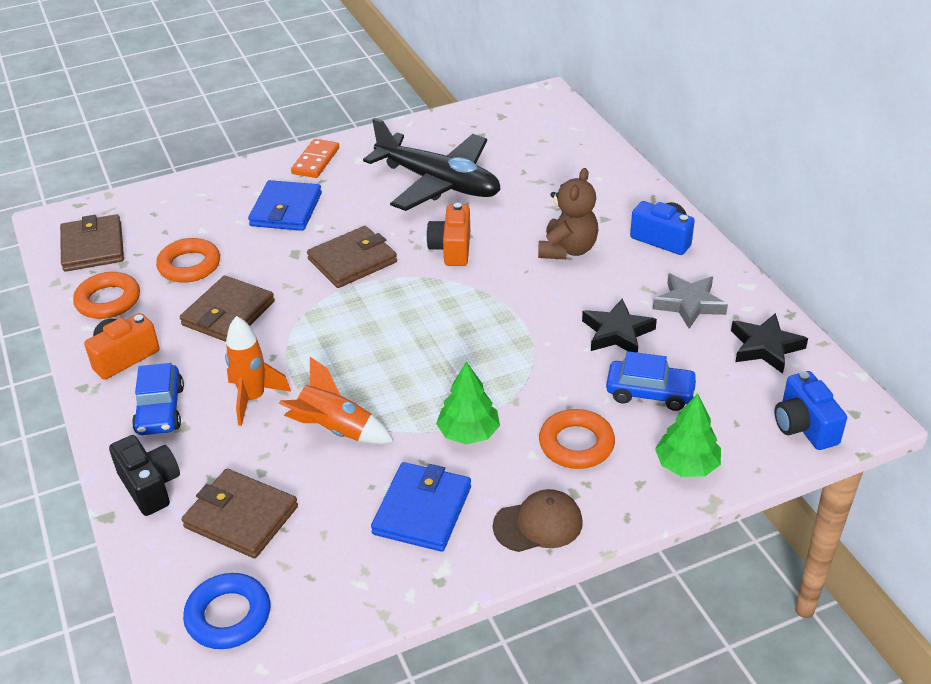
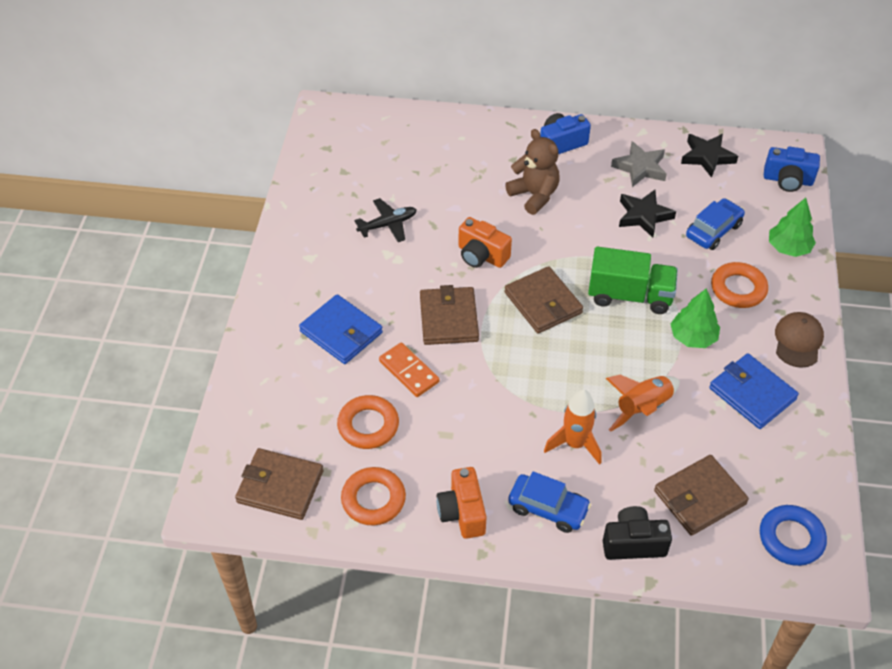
camera: 60 degrees left, 10 degrees up
brown wallet [180,276,275,342] -> brown wallet moved to [504,266,583,334]
orange domino [291,139,339,178] -> orange domino moved to [379,343,439,397]
black plane [363,118,501,211] -> black plane [354,198,416,242], size x0.47
none -> green truck [588,247,678,314]

